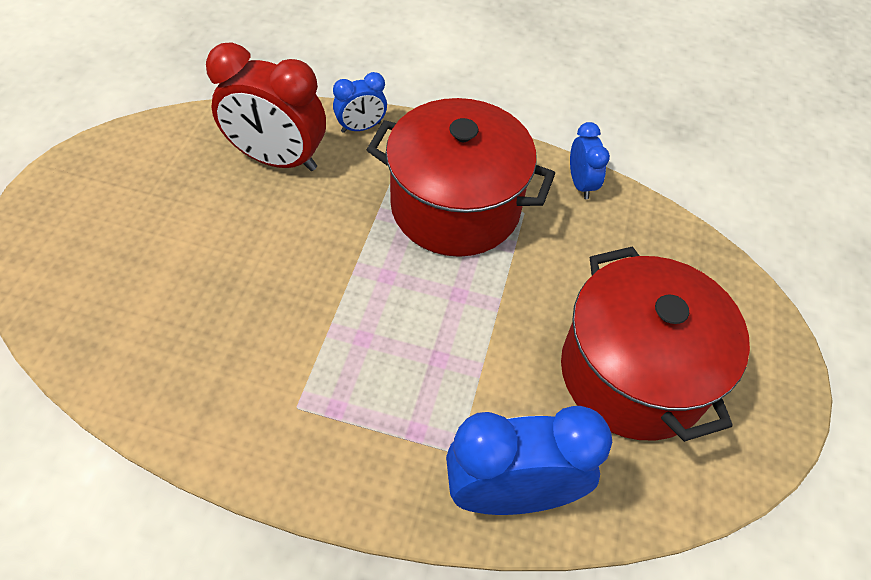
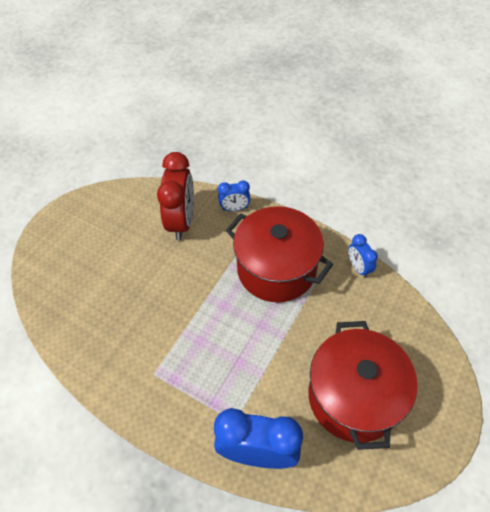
camera: 20 degrees right, 0 degrees up
red clock [206,42,326,171] -> red clock turned 120 degrees counterclockwise [157,152,194,240]
blue clock [570,122,610,199] -> blue clock turned 150 degrees clockwise [348,234,378,278]

